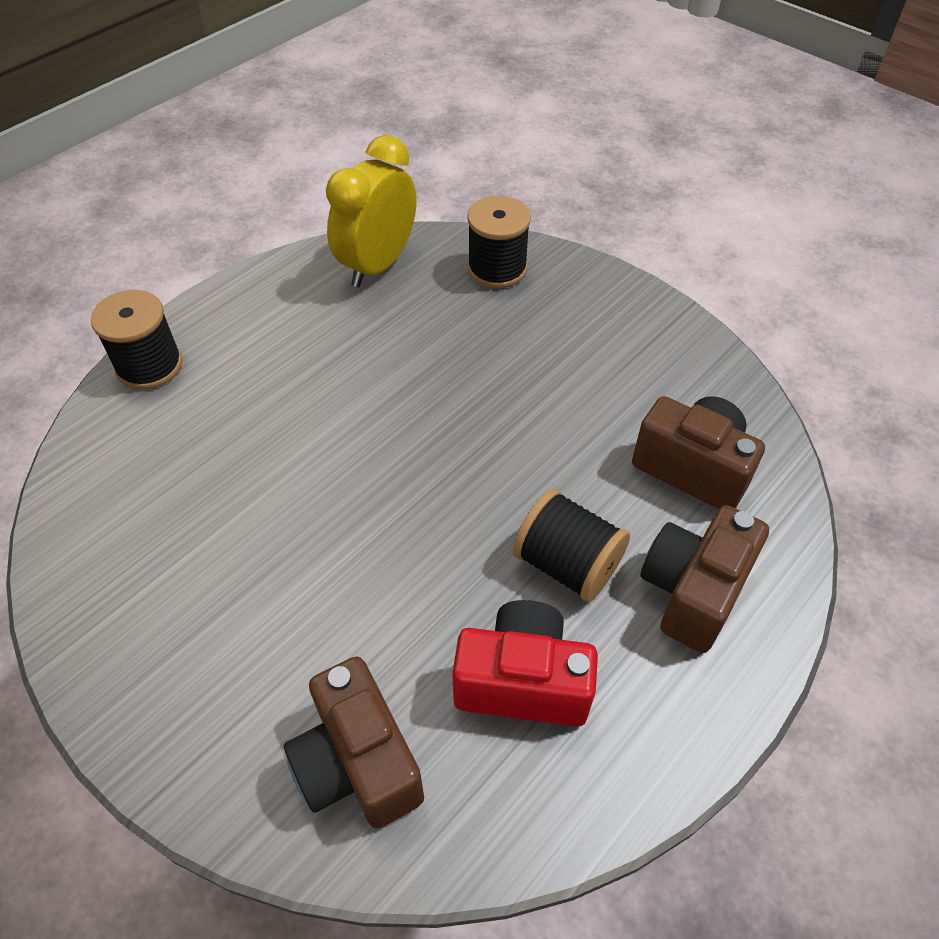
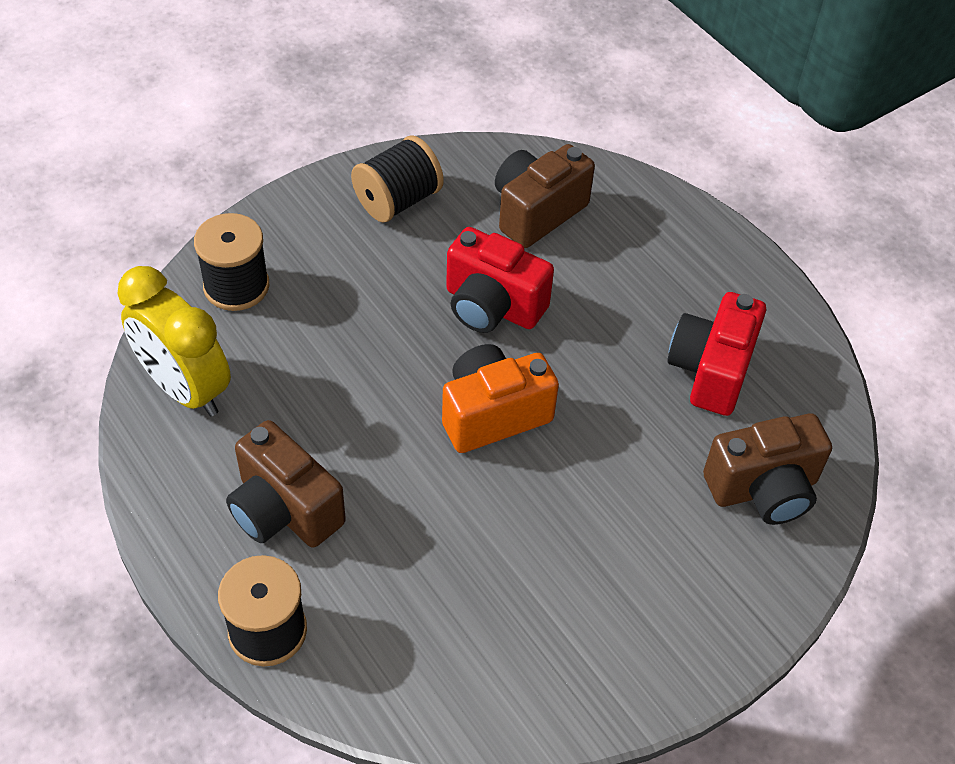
camera: 80 degrees left, 0 degrees up
black spool [513,489,630,602] -> black spool moved to [351,135,444,223]
brown camera [641,505,769,653] -> brown camera moved to [226,420,346,547]
none -> orange camera [442,344,559,453]
none -> red camera [446,227,554,333]

